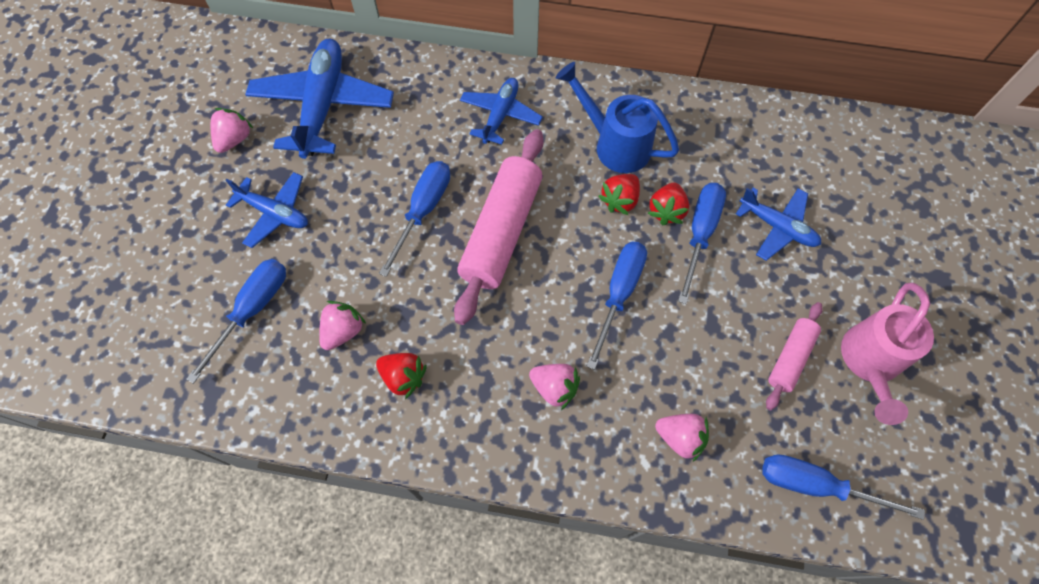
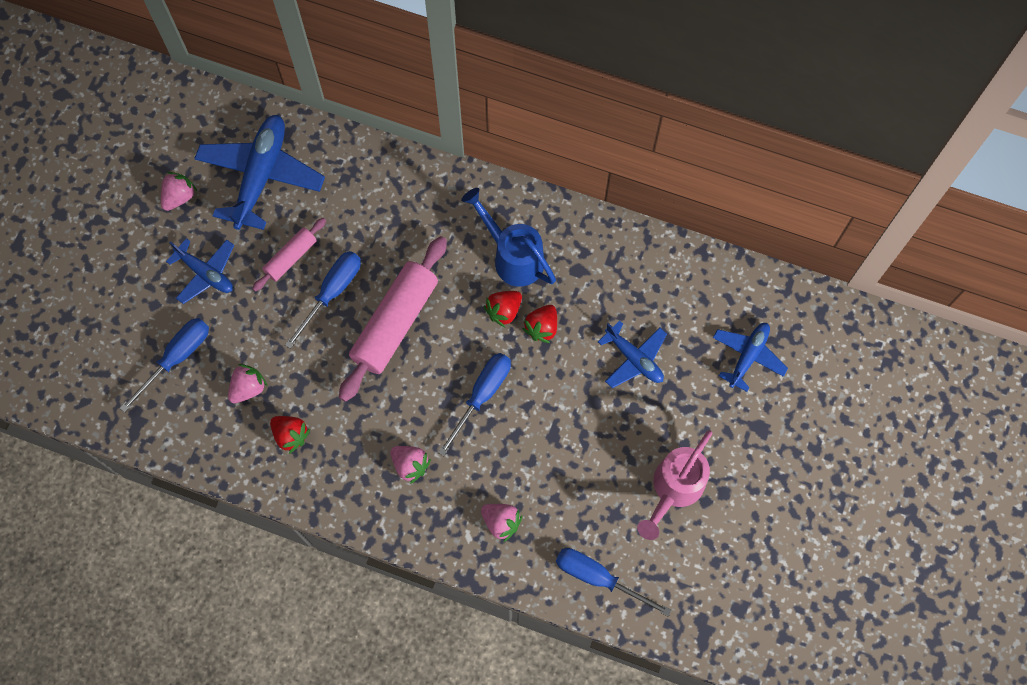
camera: 10 degrees right, 5 degrees up
blue plane [460,78,543,145] -> blue plane moved to [713,323,788,392]
blue screwdriver [678,183,726,304] -> none
pink rolling pin [766,302,823,410] -> pink rolling pin moved to [252,218,326,291]

